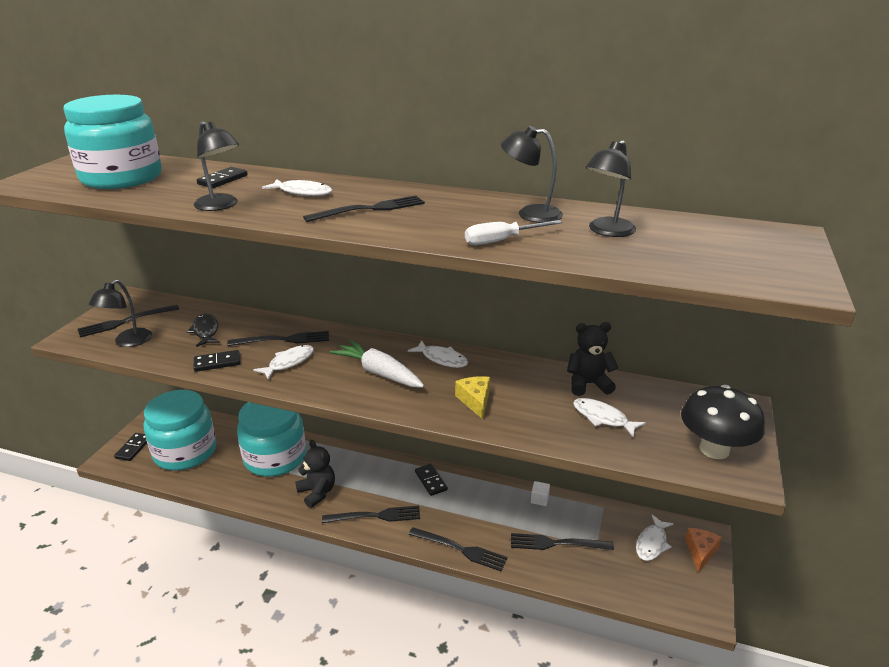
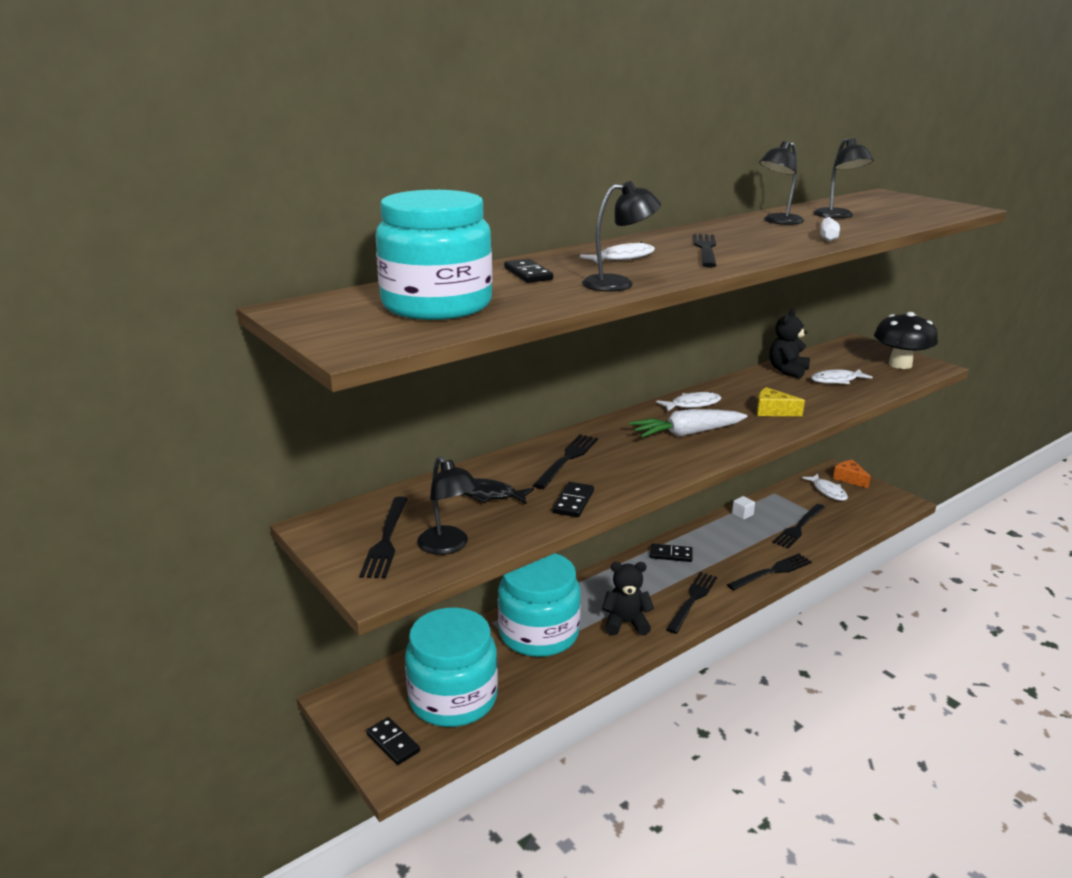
camera: 55 degrees left, 5 degrees down
white fish [253,345,314,380] -> none

